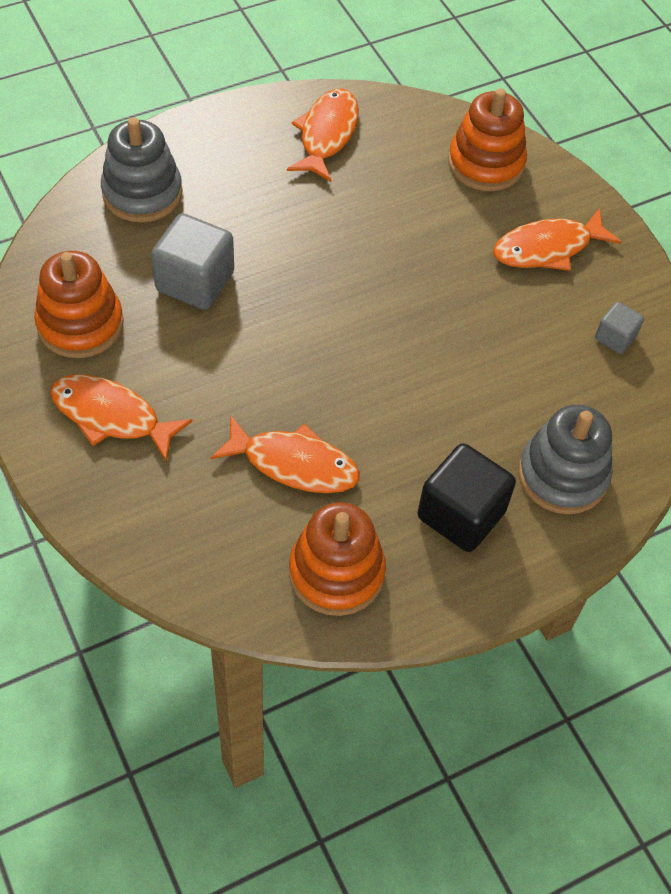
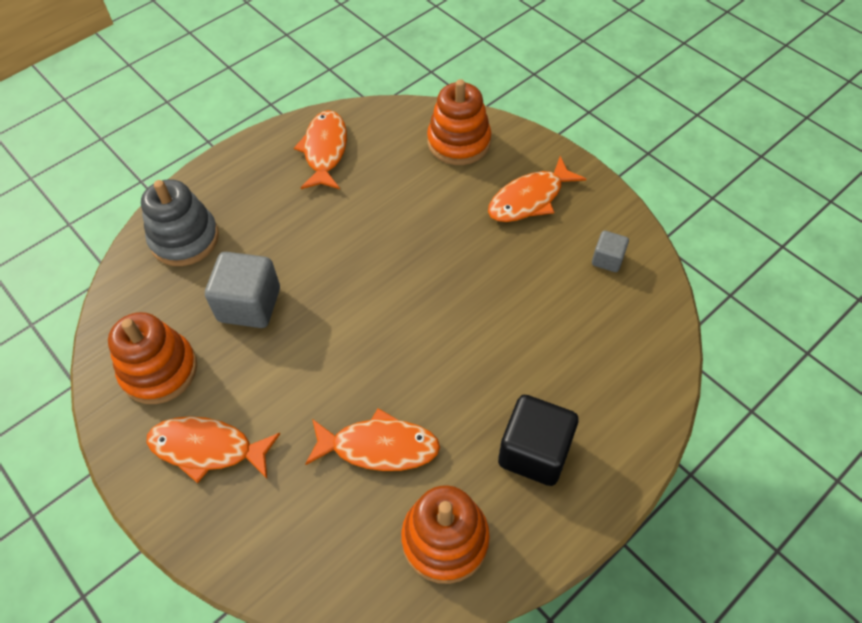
camera: 10 degrees left, 0 degrees up
grey stacking toy [518,405,612,514] -> none

